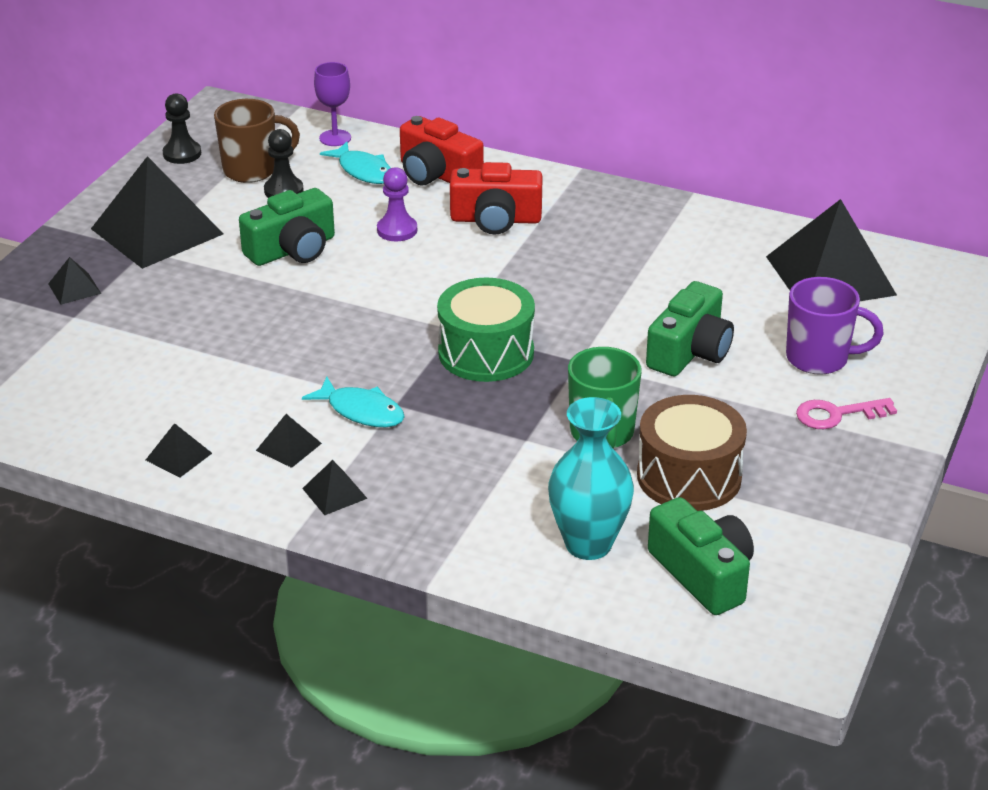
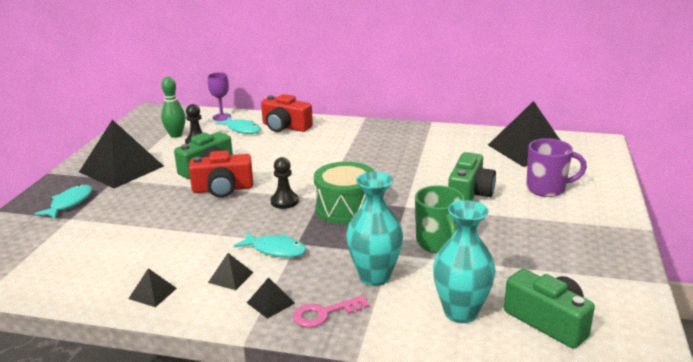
camera: 10 degrees left, 10 degrees down
black pyramid [48,257,101,305] -> turquoise fish [34,185,92,219]
black pawn [163,93,201,164] -> black pawn moved to [271,157,299,209]
brown mug [214,99,300,183] -> green bowling pin [161,77,186,138]
purple pawn [377,167,417,241] -> none
red camera [450,162,543,235] -> red camera moved to [189,150,253,198]
brown drum [637,395,747,511] -> none
pink key [796,398,897,429] -> pink key moved to [293,295,370,328]
none -> turquoise vase [346,172,403,286]

